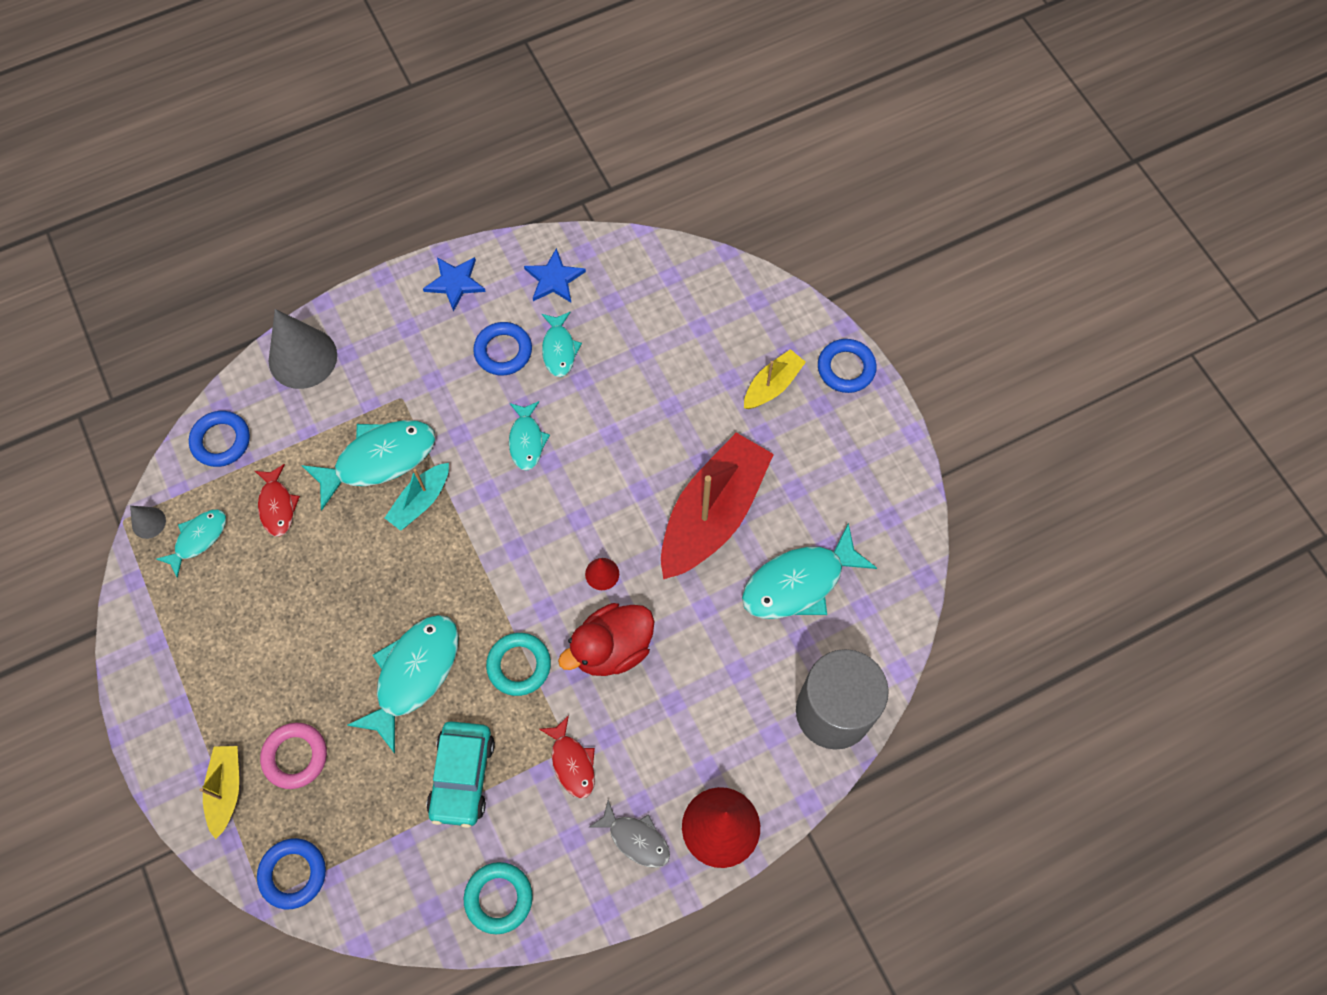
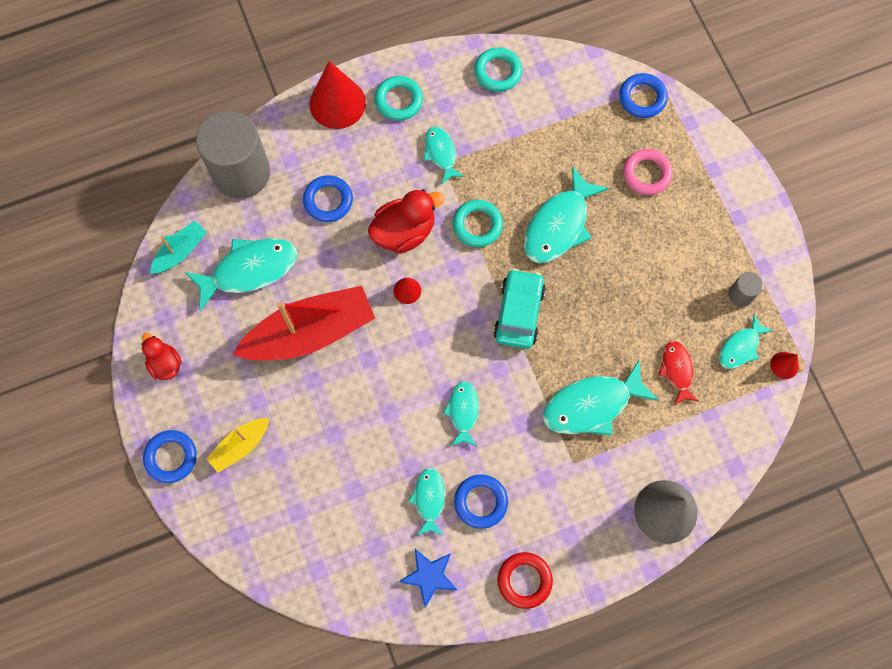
camera: 175 degrees left, 5 degrees up
grey cone [130,506,166,539] -> red cone [770,352,799,379]
blue ring [189,411,250,467] -> blue ring moved to [303,175,353,222]
yellow boat [200,746,239,839] -> none
turquoise boat [385,463,449,531] -> turquoise boat moved to [150,221,207,274]
blue star [423,257,486,312] -> red ring [498,552,553,609]
turquoise car [427,721,495,828] -> turquoise car moved to [493,269,546,349]
red fish [539,715,595,799] -> turquoise fish [424,127,465,184]
grey fish [590,800,670,868] -> turquoise ring [375,76,423,121]
red boat [661,433,774,579] -> red boat turned 150 degrees counterclockwise [232,286,375,361]
none -> red duck [141,333,182,380]
none -> grey cylinder [728,272,763,307]

